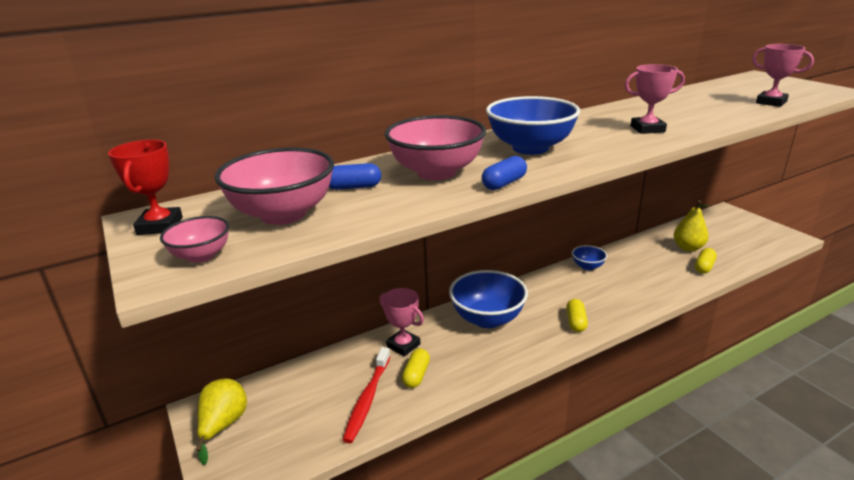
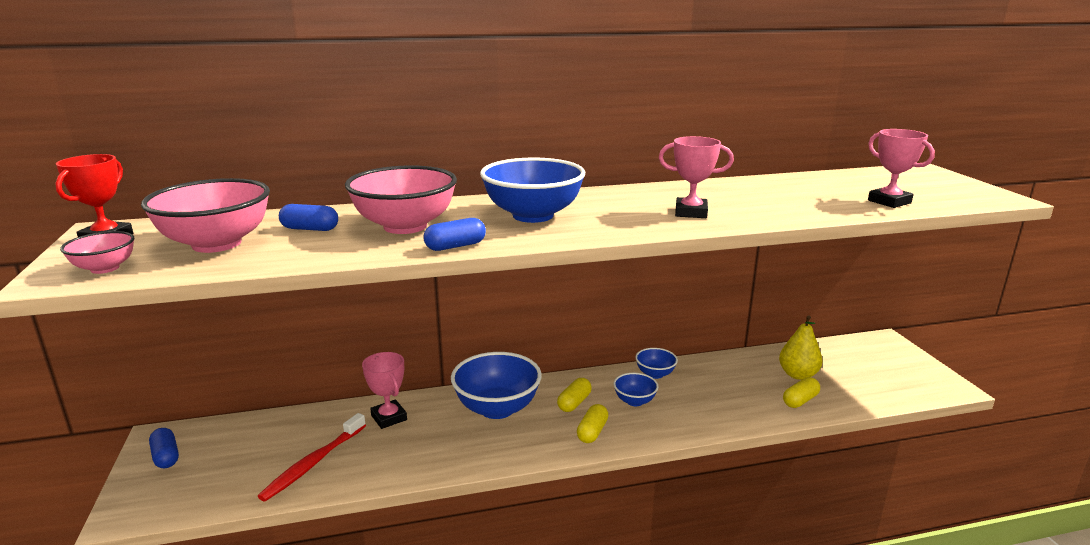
camera: 15 degrees right, 5 degrees down
yellow pear [196,378,247,465] -> blue capsule [149,428,179,468]
yellow capsule [402,349,430,388] -> yellow capsule moved to [557,378,592,412]
none -> blue bowl [613,373,659,406]

